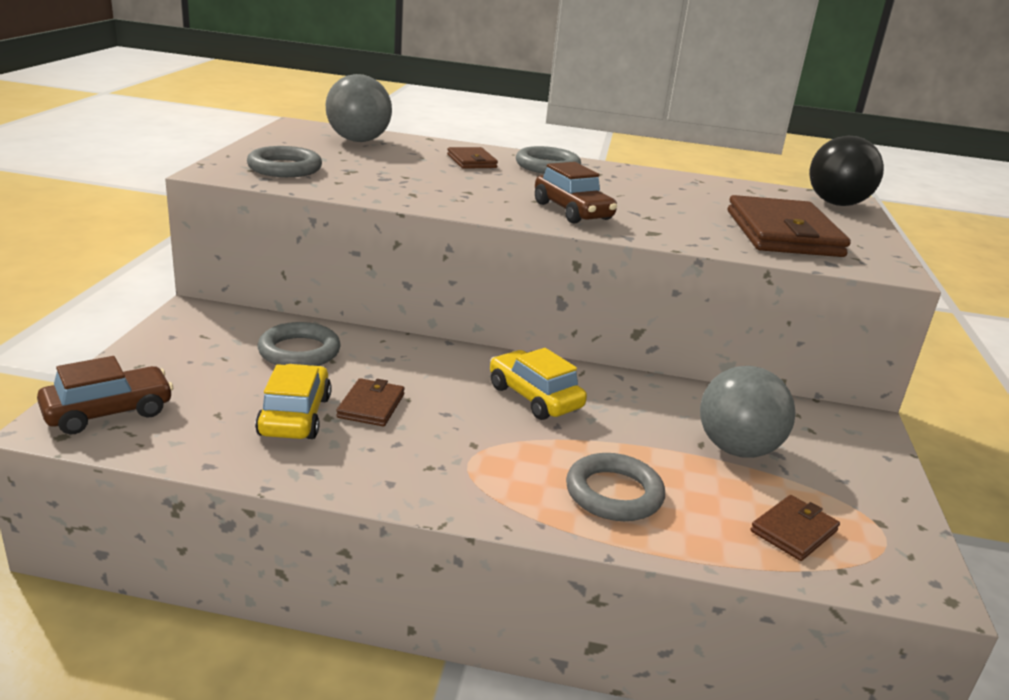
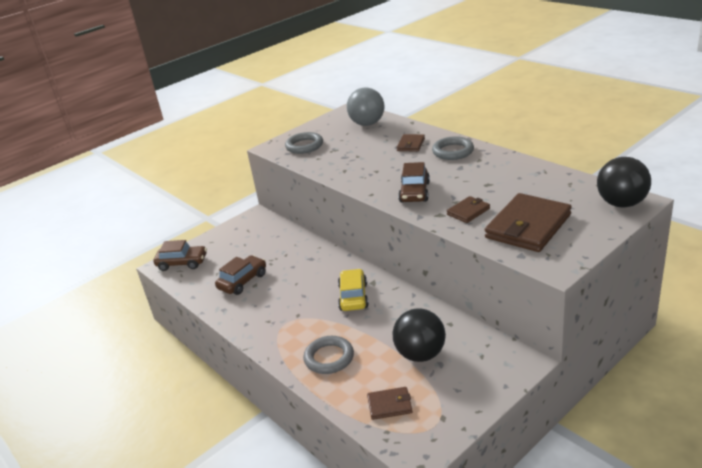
camera: 45 degrees right, 5 degrees up
yellow car [255,364,332,439] -> brown car [215,255,266,295]
grey ring [258,322,341,366] -> none
brown wallet [336,378,405,426] -> brown wallet moved to [447,196,490,223]
grey ball [700,366,795,458] -> black ball [393,308,446,362]

